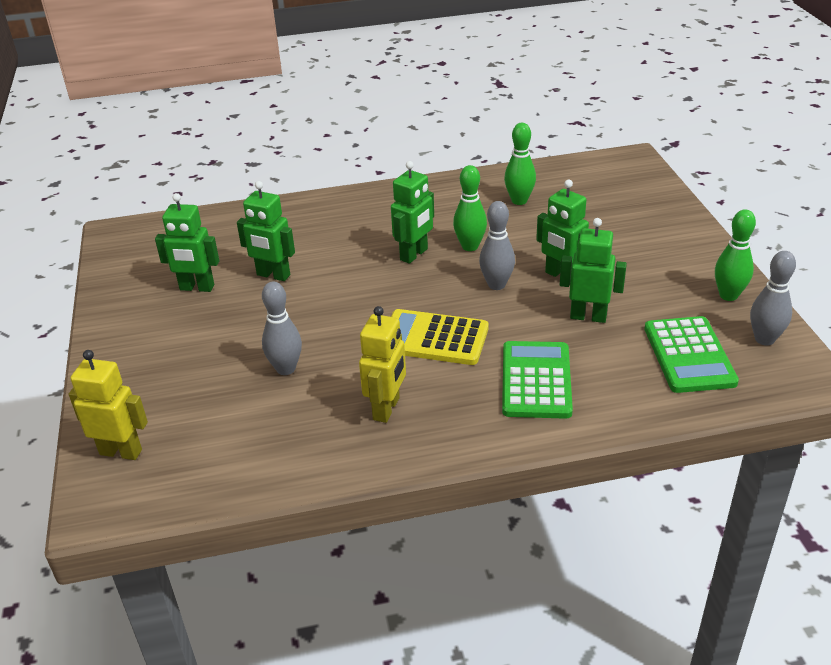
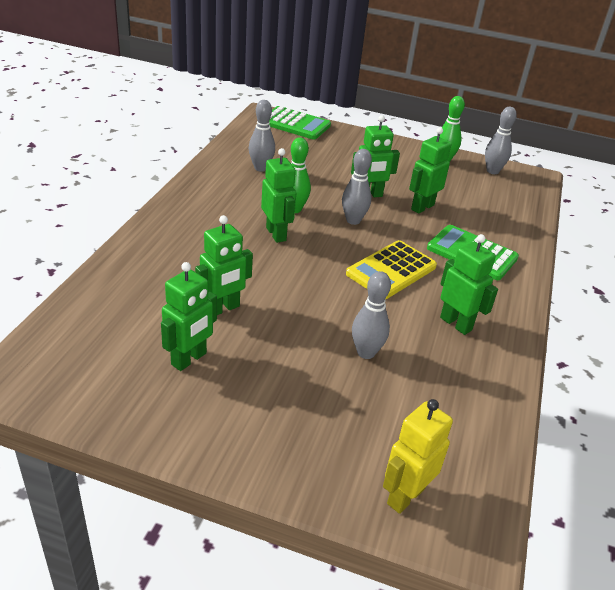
camera: 65 degrees left, 0 degrees up
yellow robot [359,306,406,423] -> green robot [440,234,498,335]
green bowling pin [504,123,536,205] -> grey bowling pin [249,100,275,172]
green calculator [644,316,739,393] -> green calculator moved to [269,106,331,140]

